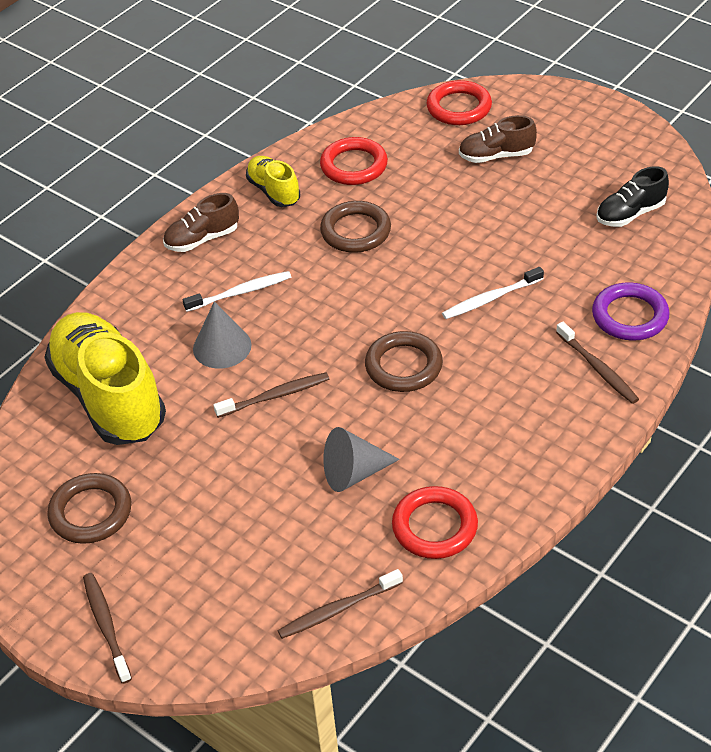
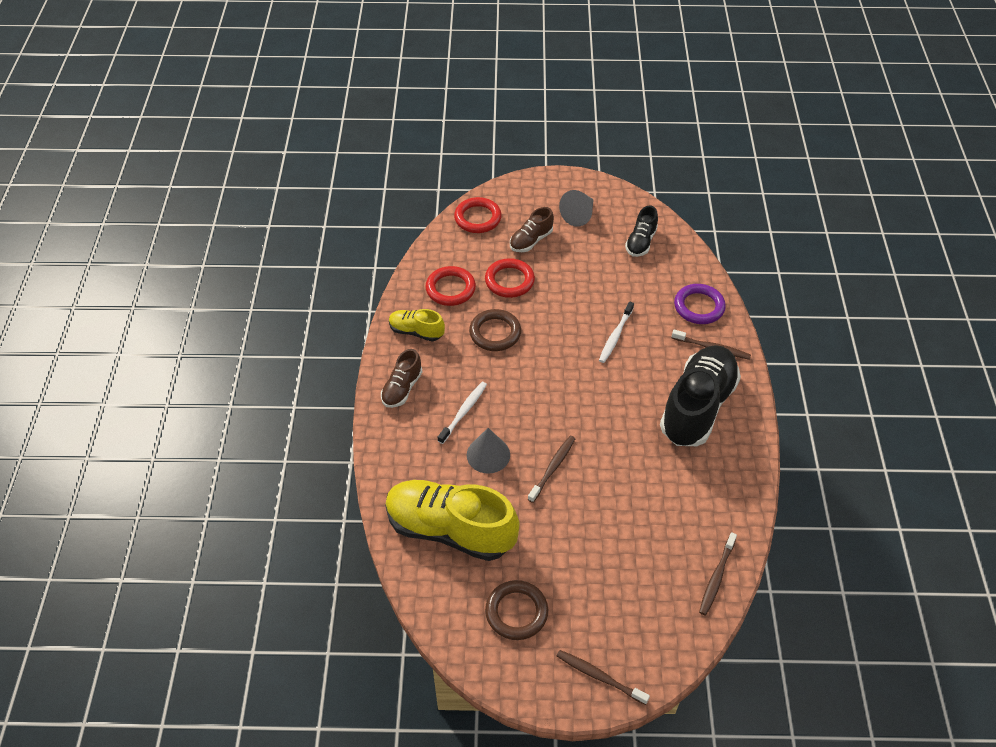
camera: 40 degrees left, 5 degrees up
grey cone [323,427,400,492] -> grey cone moved to [559,190,594,227]
brown ring [365,331,443,392] -> none
red ring [392,486,478,559] -> red ring moved to [485,258,535,298]
none -> black shoe [660,345,741,446]

